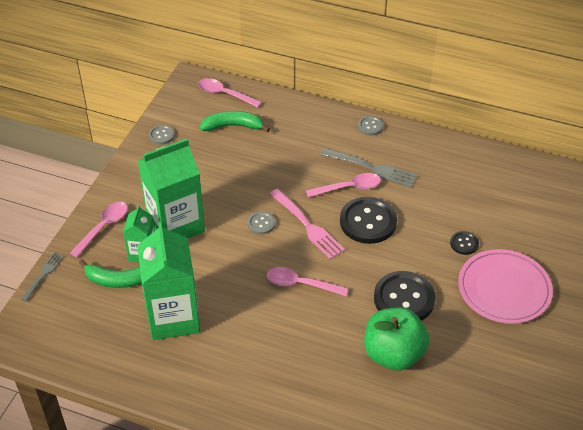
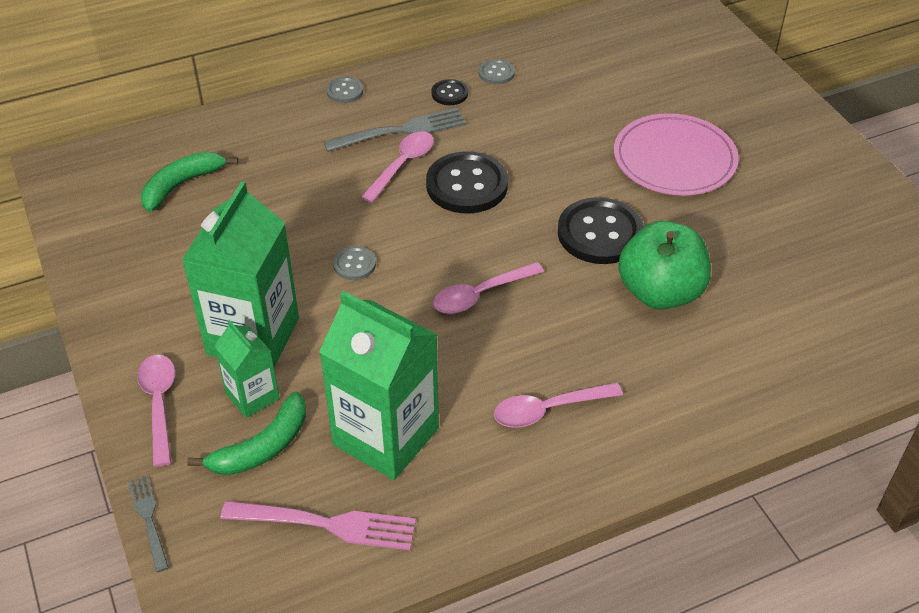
camera: 45 degrees left, 0 degrees up
grey button [149,125,175,145] -> grey button moved to [479,59,515,85]
pink spoon [198,78,262,107] -> pink spoon moved to [494,382,623,428]
pink fork [270,189,345,259] -> pink fork moved to [221,501,416,550]
black button [450,231,479,255] -> black button moved to [431,79,468,105]

